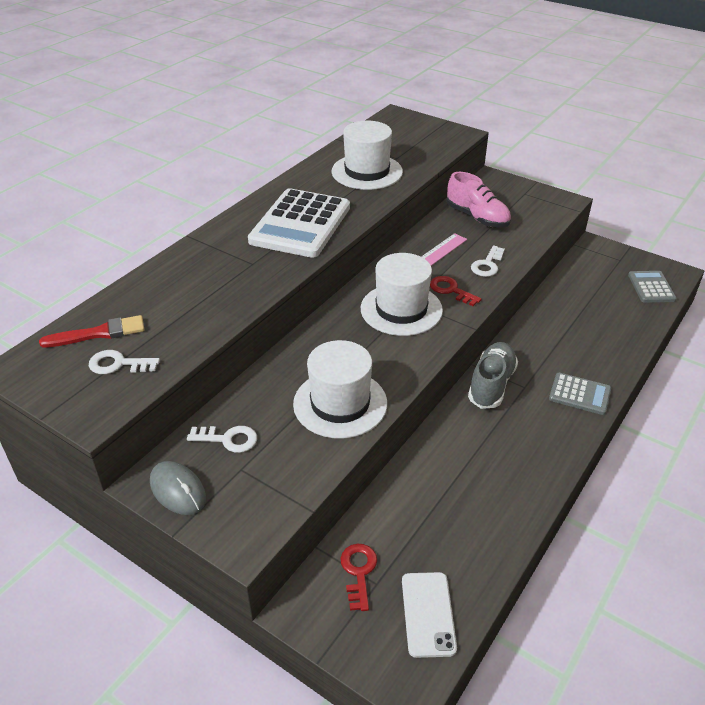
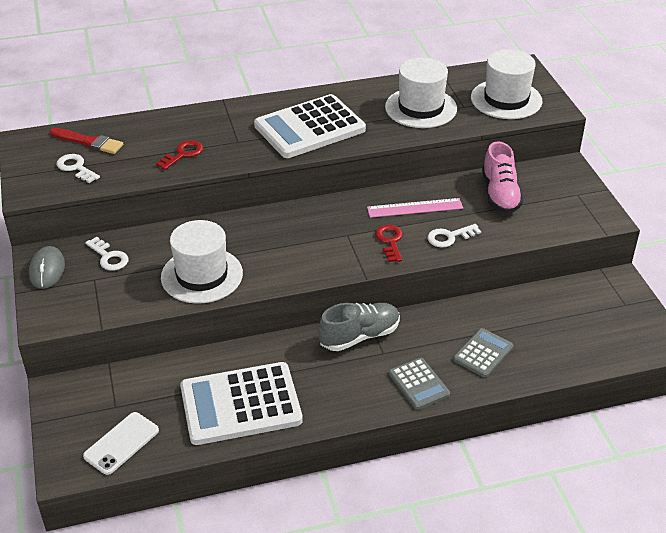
camera: 40 degrees right, 0 degrees up
red key [340,544,377,611] -> red key moved to [156,140,203,170]
white hat [361,253,443,336] -> white hat moved to [471,49,543,119]
grey calculator [628,271,677,303] -> grey calculator moved to [453,328,514,378]
none -> white calculator [180,362,303,445]

